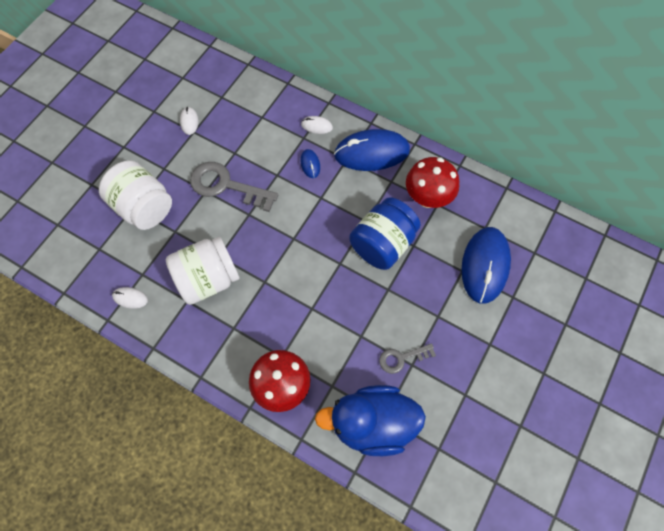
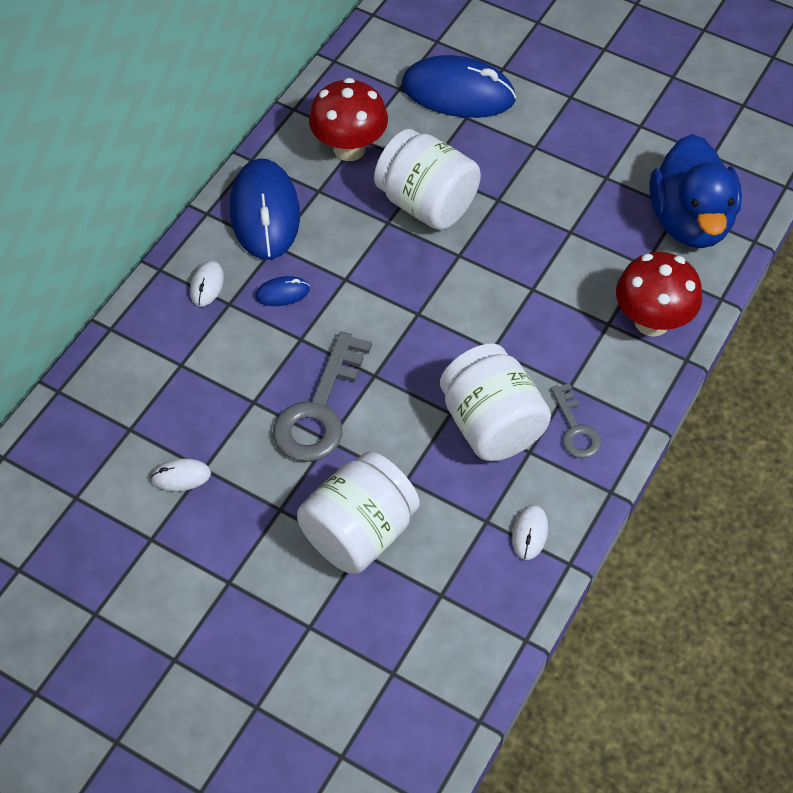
camera: 90 degrees left, 10 degrees down
blue jar [349,197,420,270] -> white jar [374,129,481,230]
grey key [379,343,436,374] -> grey key moved to [551,383,601,458]

